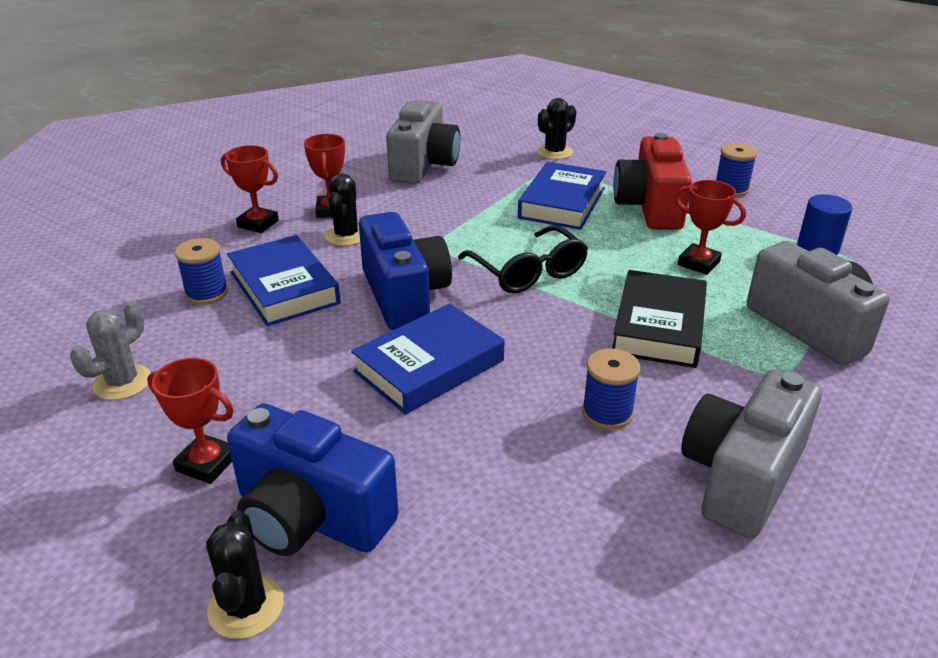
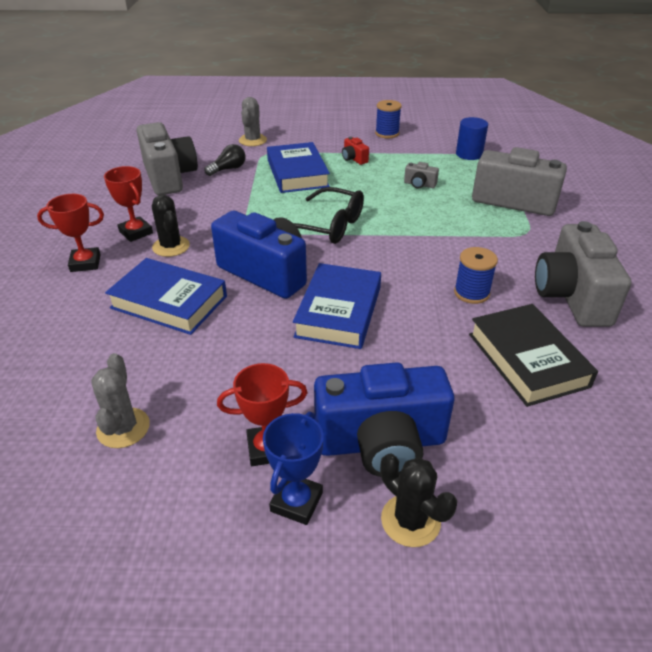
camera: 35 degrees left, 5 degrees up
blue spool [175,238,228,305] -> none
black cactus [537,98,576,160] -> grey cactus [239,97,267,146]
black book [612,270,707,368] -> black book moved to [469,304,598,407]
red camera [613,133,692,230] -> red camera [342,136,369,165], size x0.42
red trophy [675,180,746,275] -> grey camera [404,162,439,188]
none -> black light bulb [204,144,246,176]
none -> blue trophy [263,412,324,525]

